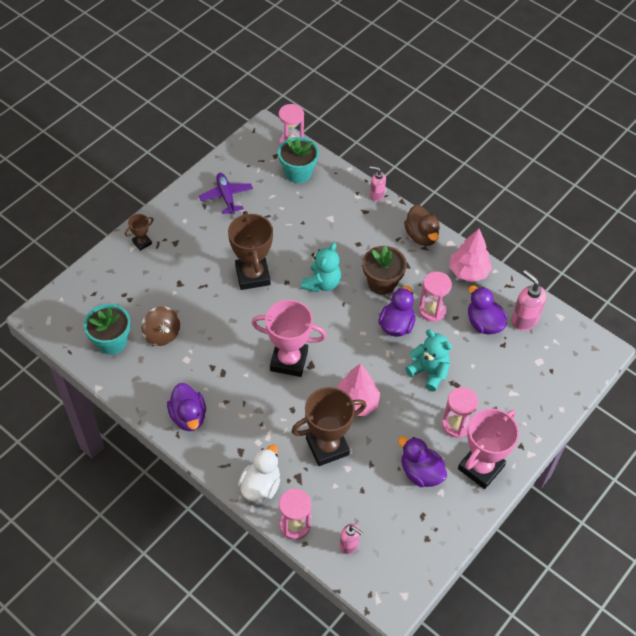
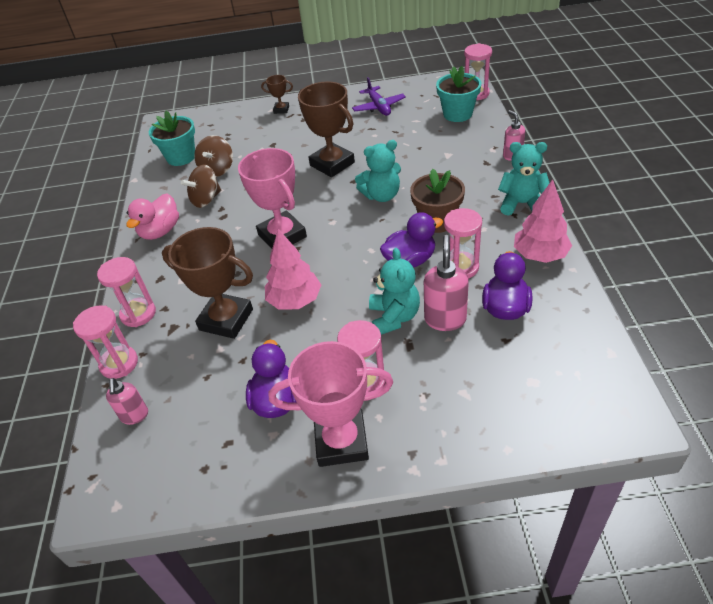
camera: 50 degrees right, 10 degrees down
purple duck [167,383,206,431] -> pink duck [126,193,179,240]
purple plane [199,173,253,214] -> purple plane turned 135 degrees clockwise [352,77,406,116]
brown trophy [228,211,273,290] -> brown trophy turned 75 degrees counterclockwise [298,81,355,177]
white duck [238,445,280,502] -> pink hourglass [97,257,156,327]
brown duck [404,205,440,246] -> turquoise teddy bear [498,142,549,216]
pink soap dispenser [511,270,547,331] -> pink soap dispenser moved to [424,235,469,331]
none -> brown spinning top [181,165,221,208]

